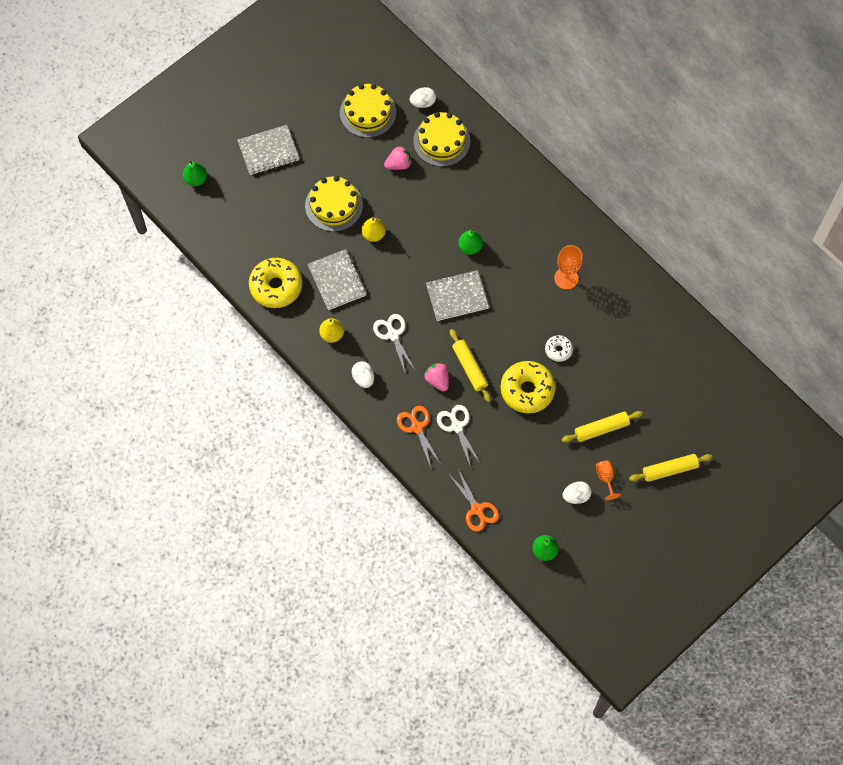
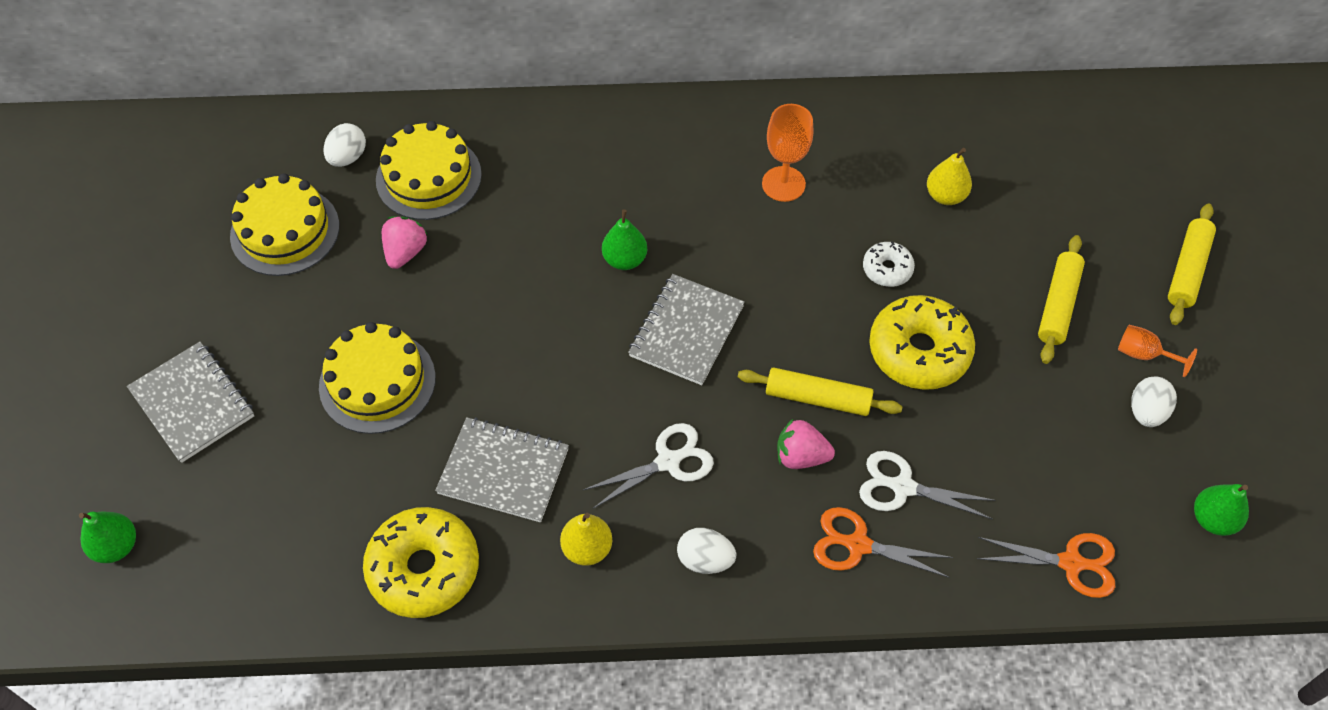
camera: 50 degrees left, 10 degrees down
grey notebook [237,125,299,175] -> grey notebook turned 60 degrees counterclockwise [127,342,254,463]
yellow pear [362,217,386,242] -> yellow pear moved to [927,148,972,205]
white scissors [373,314,415,375] -> white scissors turned 135 degrees clockwise [583,423,714,509]

